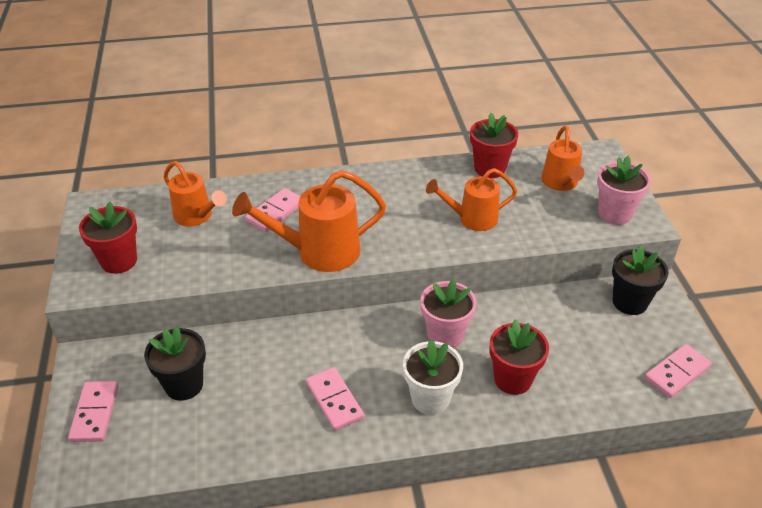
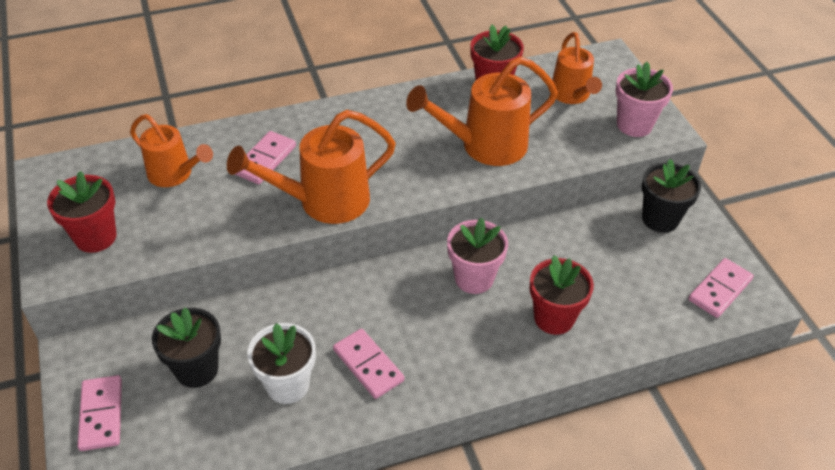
camera: 10 degrees left, 5 degrees up
white flower pot [403,339,463,415] -> white flower pot moved to [247,323,316,404]
orange watering can [426,168,517,231] -> orange watering can [406,57,558,166], size x1.53

